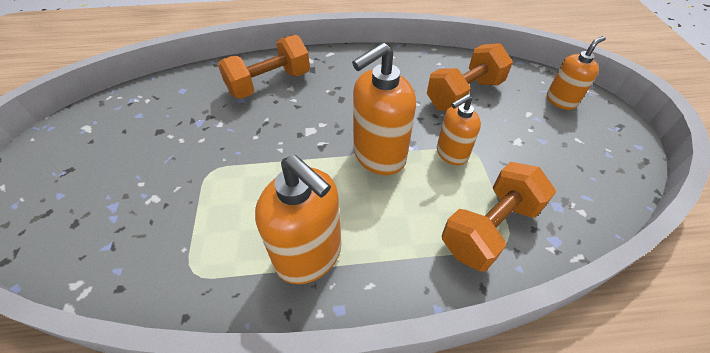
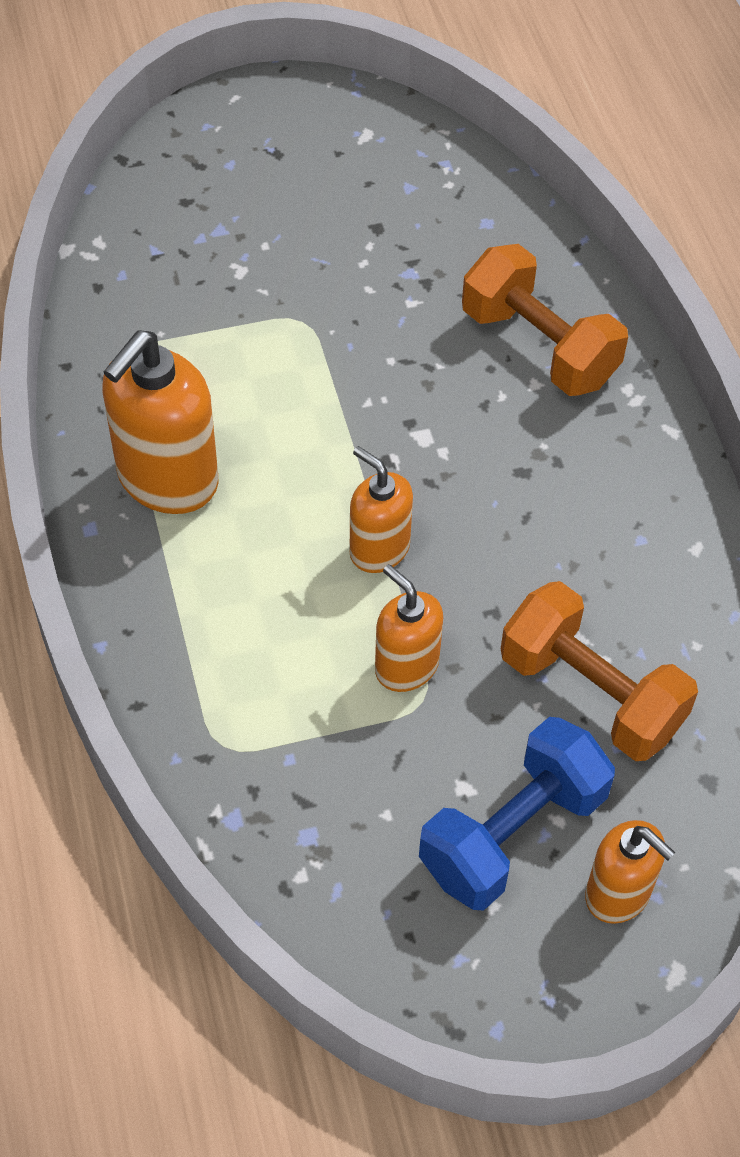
camera: 80 degrees right, 5 degrees up
orange soap dispenser [352,42,416,175] -> orange soap dispenser [350,446,413,573], size x0.60
orange dumbbell [442,162,556,272] -> none
none -> blue dumbbell [419,717,615,910]

